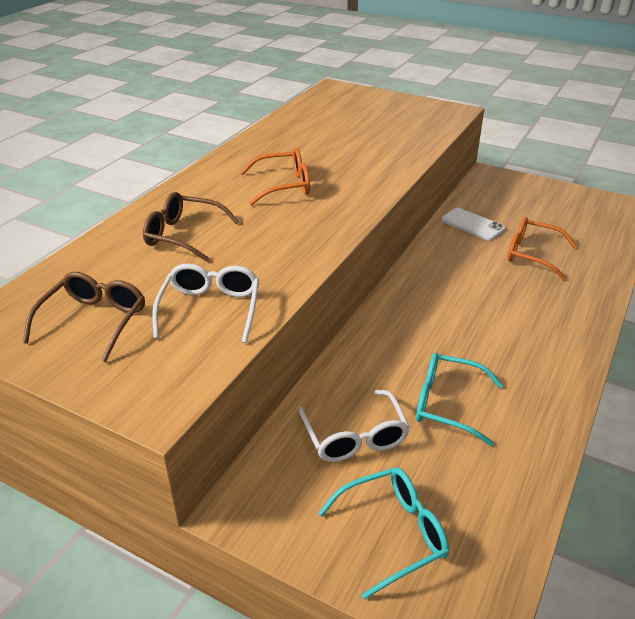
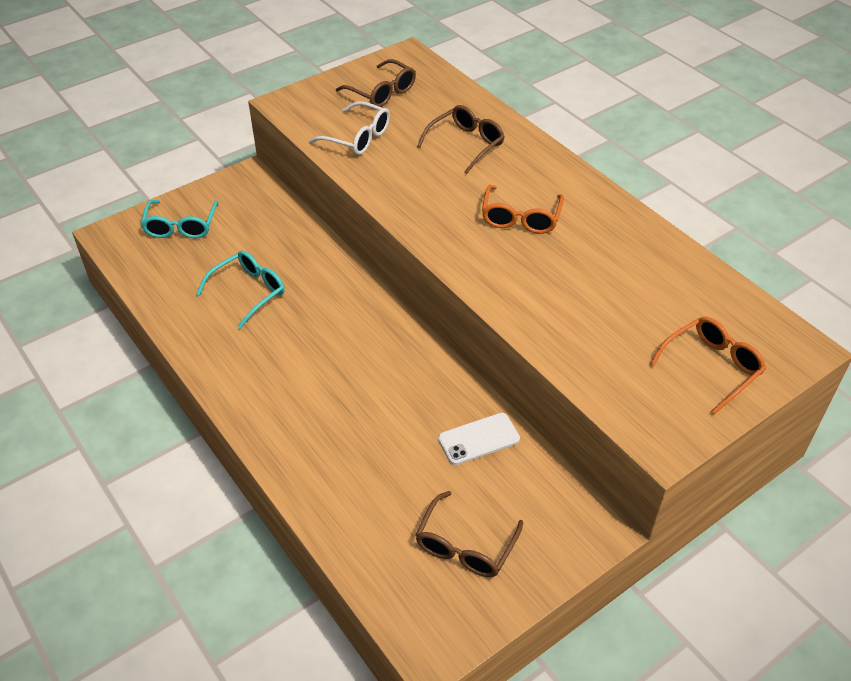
camera: 115 degrees right, 10 degrees up
white glasses [298,390,410,462] -> none
orange glasses [508,217,577,280] -> orange glasses moved to [650,317,766,415]
none -> brown glasses [416,491,523,577]

